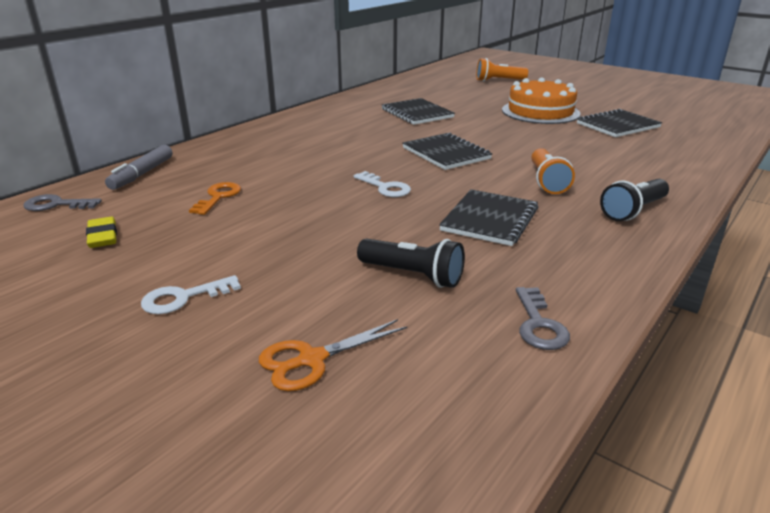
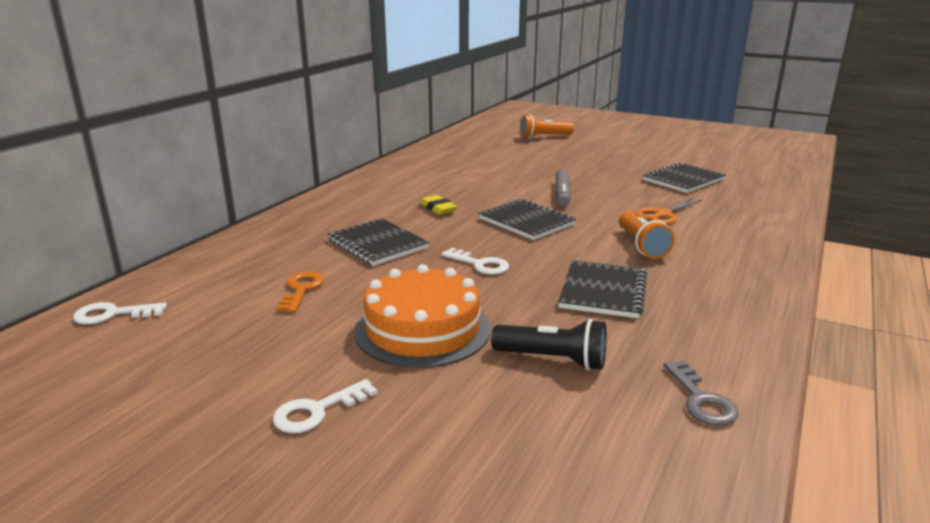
camera: 10 degrees left, 5 degrees down
grey key [23,194,102,211] -> white key [73,302,167,324]
yellow eraser [86,217,117,248] -> yellow eraser moved to [420,195,457,215]
grey marker [105,145,173,190] -> grey marker moved to [555,169,571,207]
orange scissors [259,319,407,391] -> orange scissors moved to [635,198,701,225]
black notebook [382,98,455,125] -> black notebook moved to [327,218,429,266]
orange cake [502,77,580,124] -> orange cake moved to [354,264,491,368]
black flashlight [600,179,669,221] -> none

